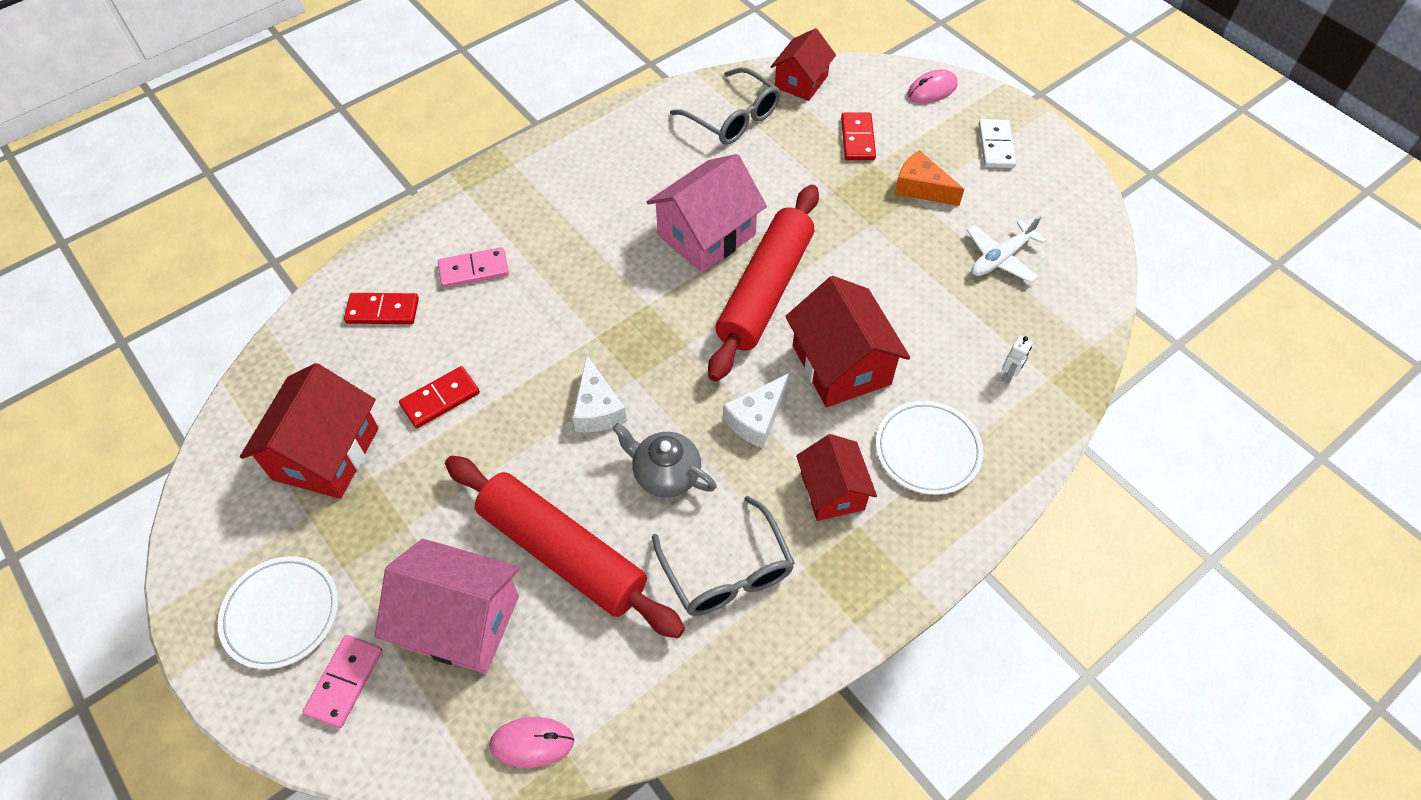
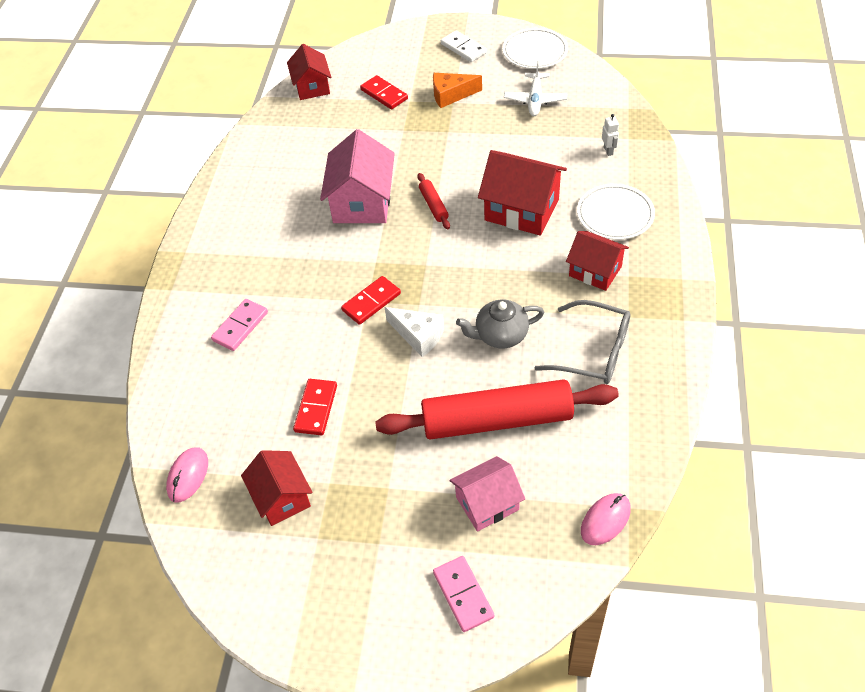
camera: 40 degrees left, 5 degrees down
white plate [218,556,338,669] -> white plate moved to [503,28,568,69]
red house [240,363,379,499] -> red house [241,450,312,526], size x0.65
red domino [344,293,419,324] -> red domino moved to [341,276,401,325]
pink house [375,539,520,674] -> pink house [450,456,525,532], size x0.65
grey glasses [670,67,780,145] -> none
red rolling pin [708,185,819,382] -> red rolling pin [418,173,450,229], size x0.41
white cheese [723,373,789,448] -> none
pink mouse [907,69,957,103] -> pink mouse moved to [166,447,208,503]

